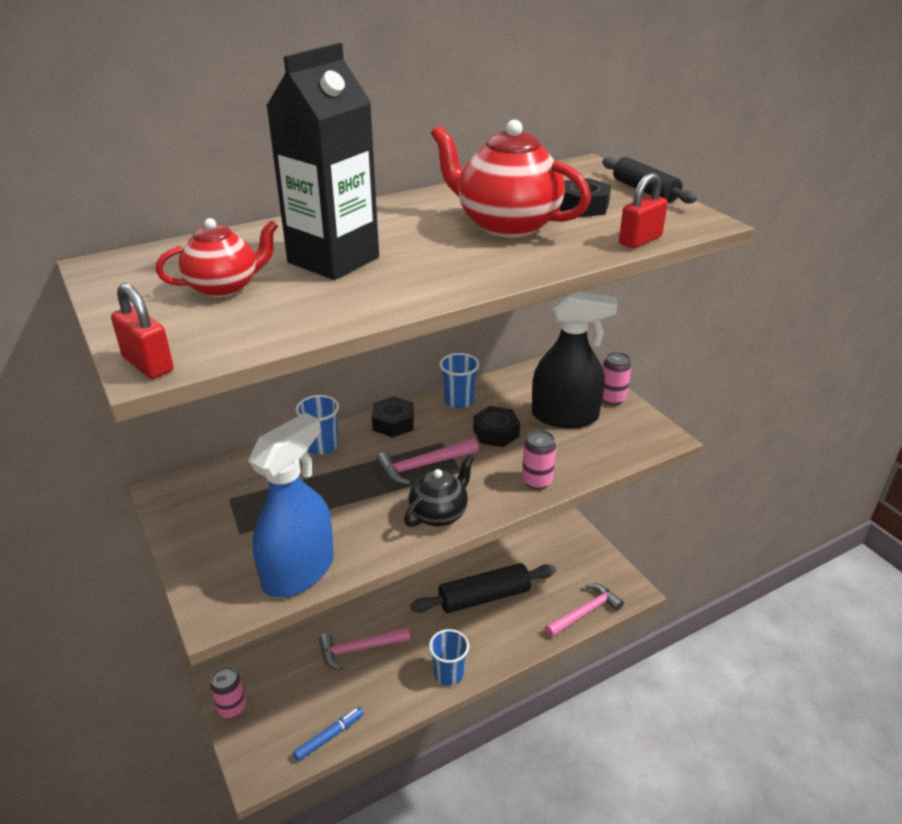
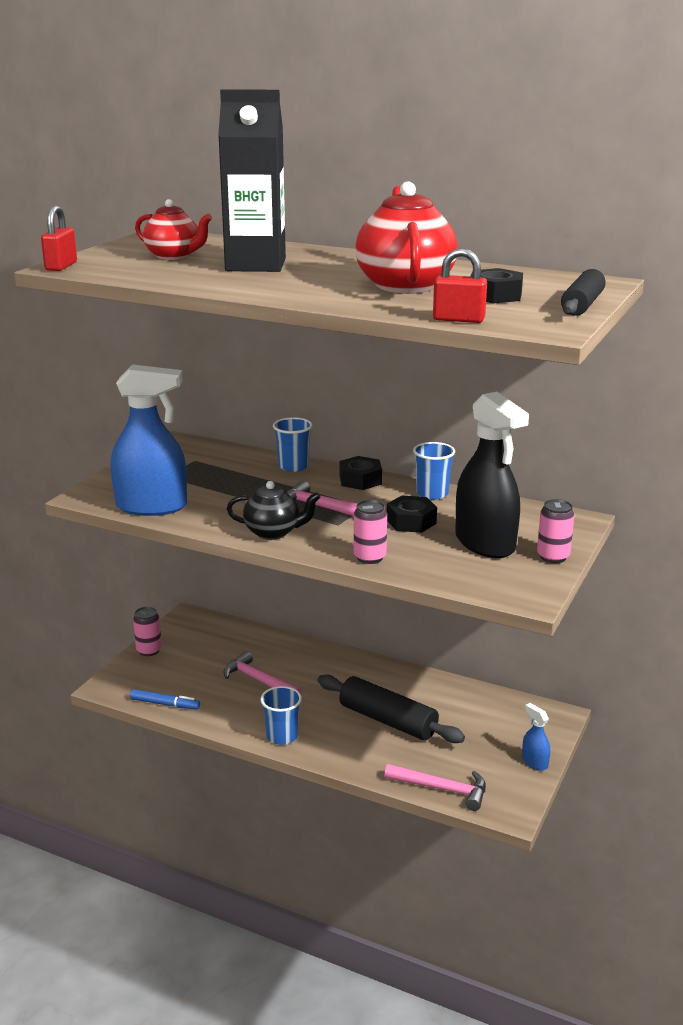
camera: 55 degrees right, 10 degrees down
none -> blue spray bottle [522,703,550,771]

